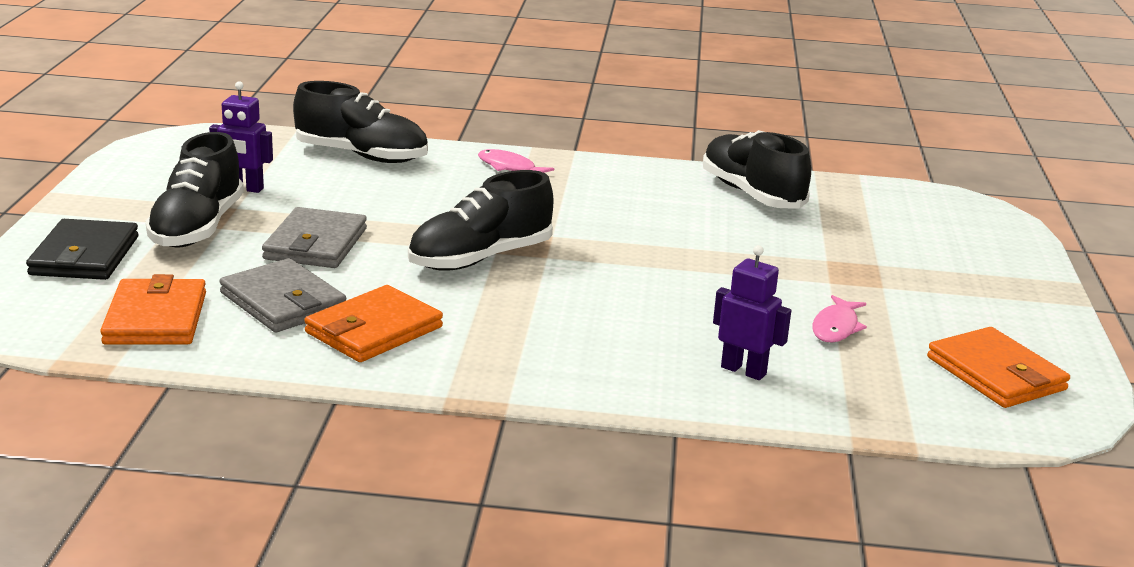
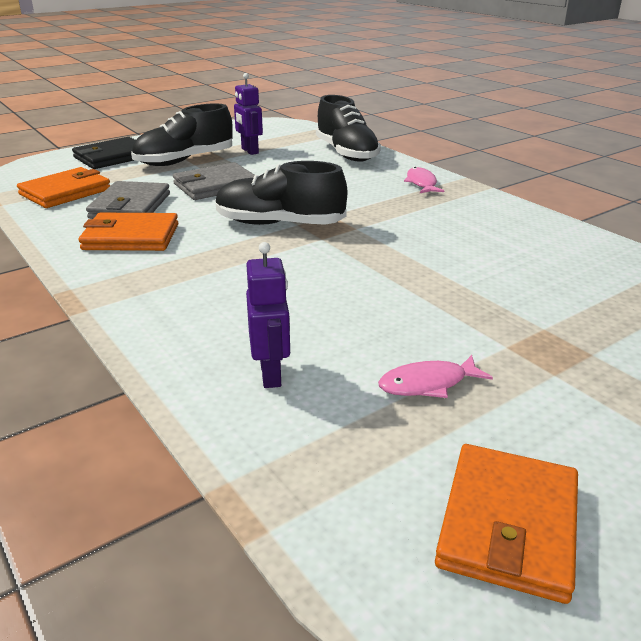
camera: 50 degrees right, 5 degrees up
black shoe [703,130,811,209] -> none

